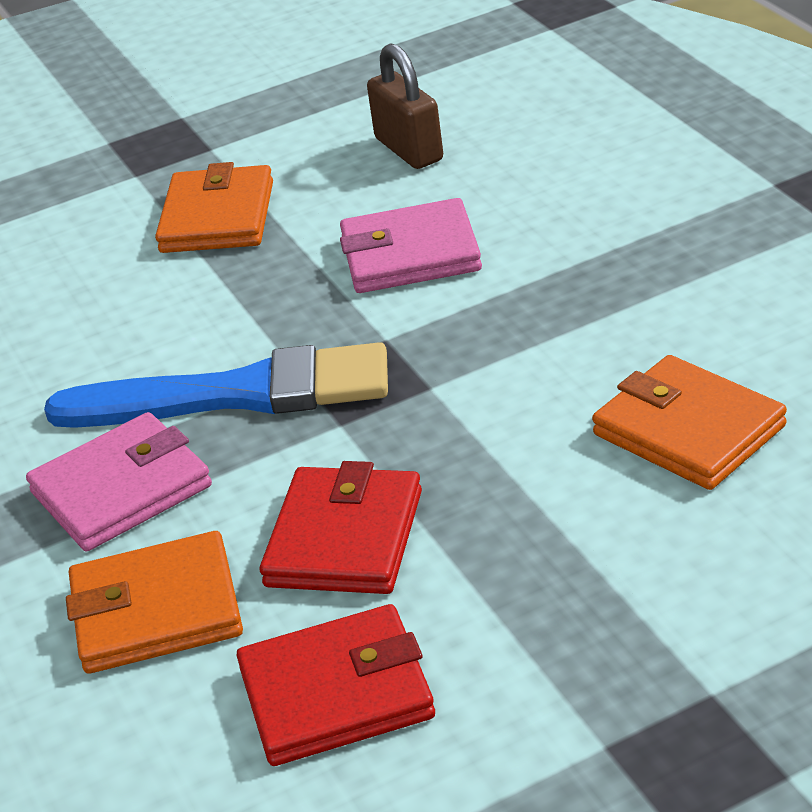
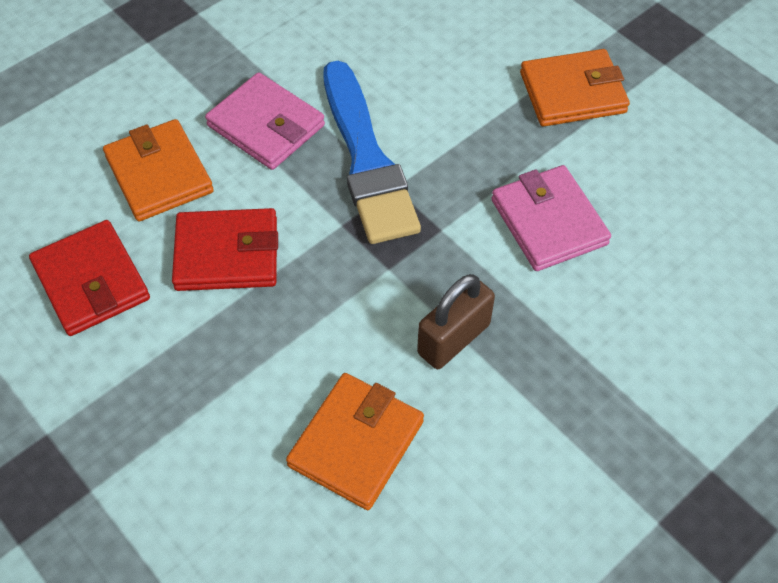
camera: 70 degrees right, 20 degrees up
brown padlock [367,43,443,169] -> brown padlock moved to [417,274,495,369]

